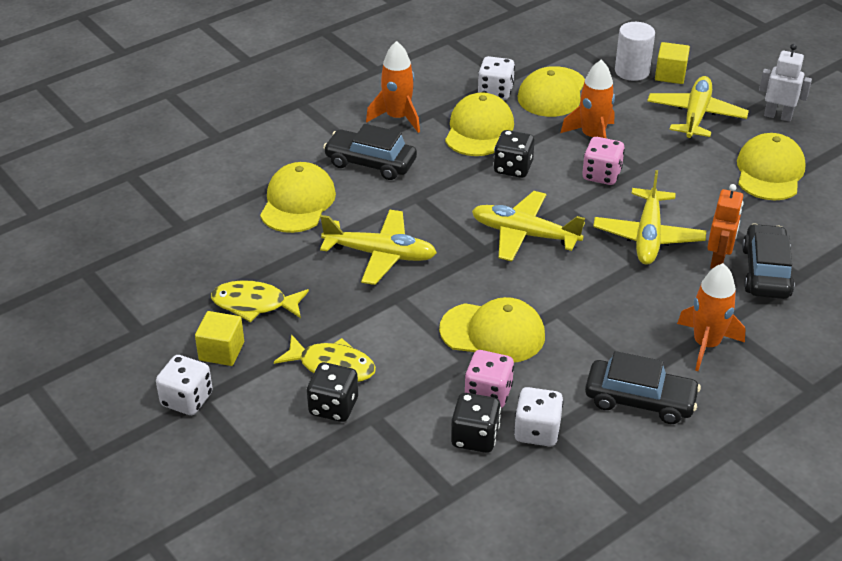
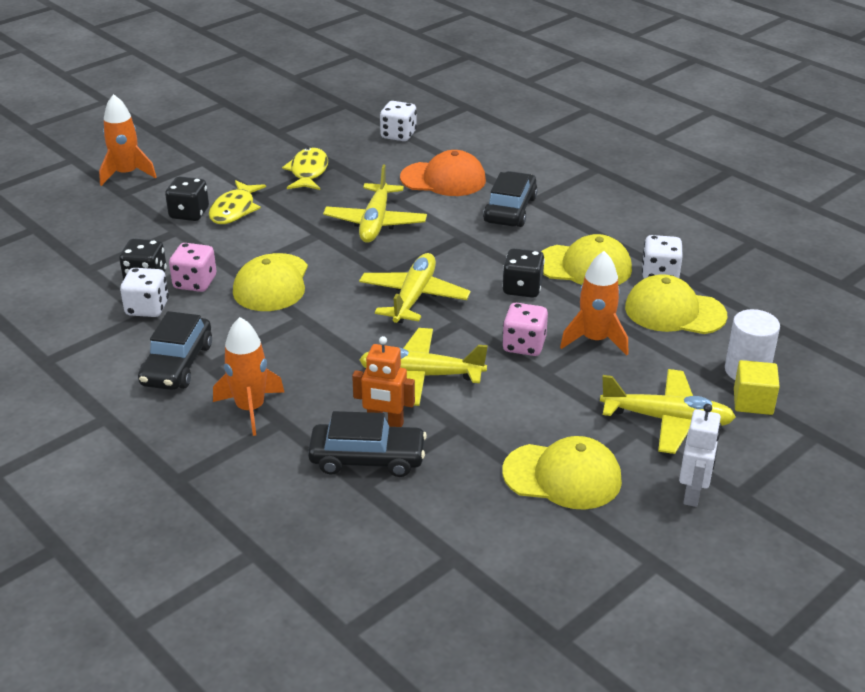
camera: 85 degrees right, 5 degrees down
white dice [156,355,213,415] -> white dice moved to [380,101,417,141]
yellow cube [195,311,244,366] -> none
yellow cap [260,162,336,233] -> orange cap [400,150,486,196]
orange rocket [366,41,420,133] -> orange rocket moved to [99,94,157,186]

